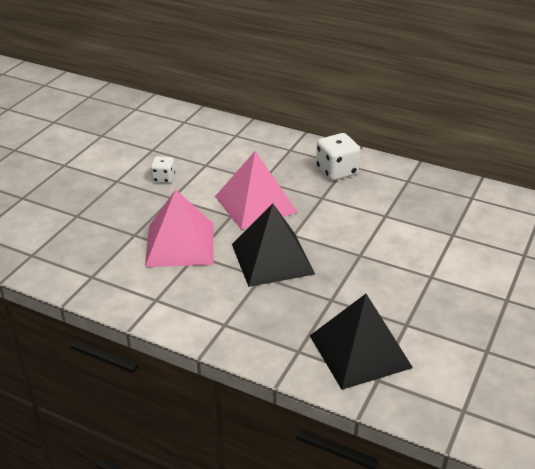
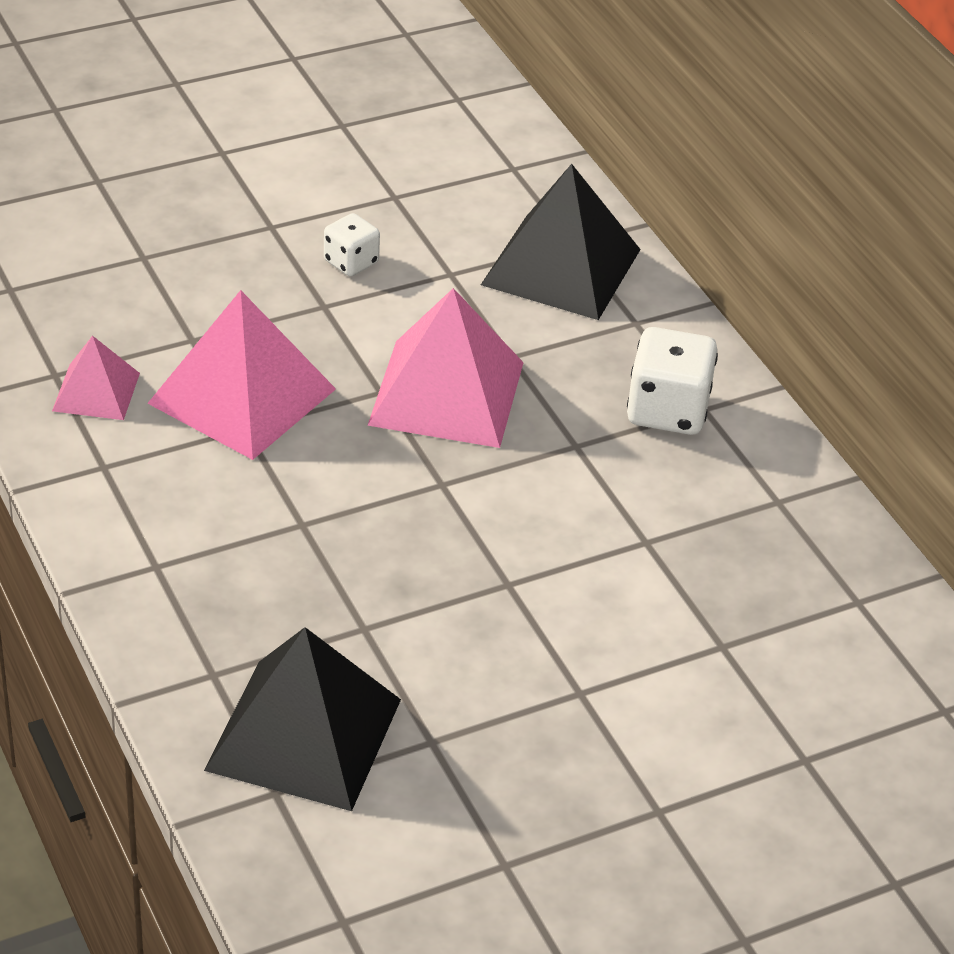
camera: 35 degrees right, 5 degrees up
black pyramid [232,204,315,287] -> black pyramid moved to [481,164,641,320]
none -> pink pyramid [52,336,140,420]

